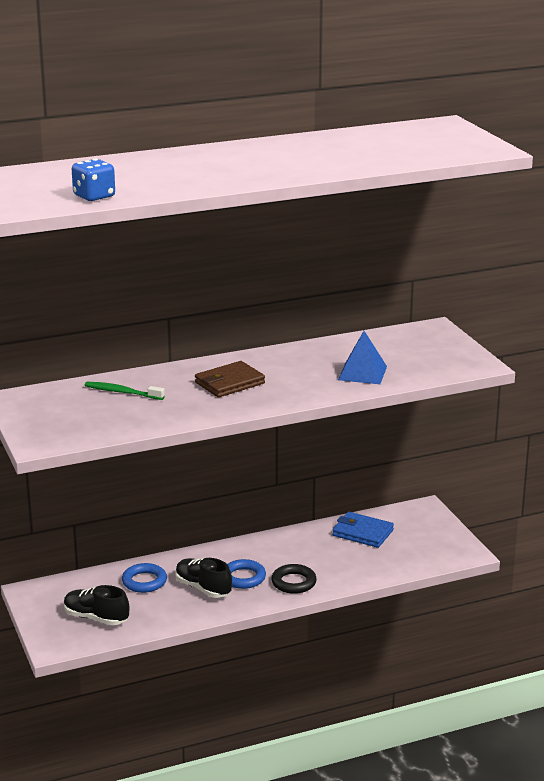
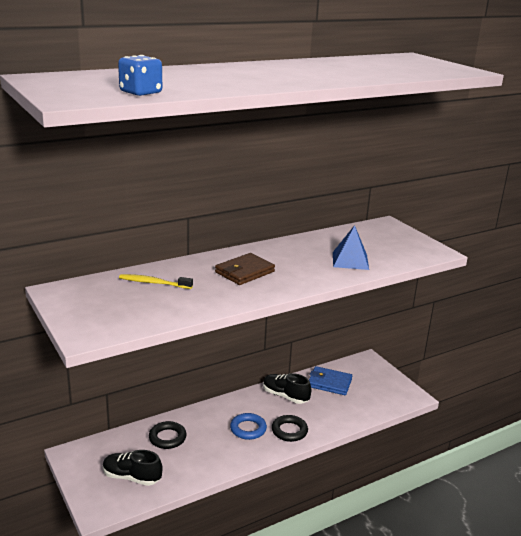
camera: 10 degrees left, 0 degrees up
green toothbrush [84,382,165,400] -> yellow toothbrush [119,274,193,289]
blue ring [122,563,167,593] -> black ring [149,421,187,449]
black shoe [175,558,232,598] -> black shoe moved to [263,373,311,404]

